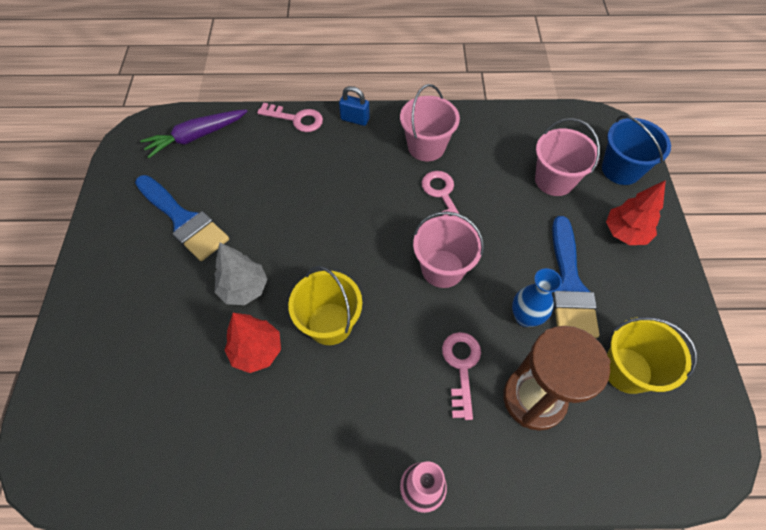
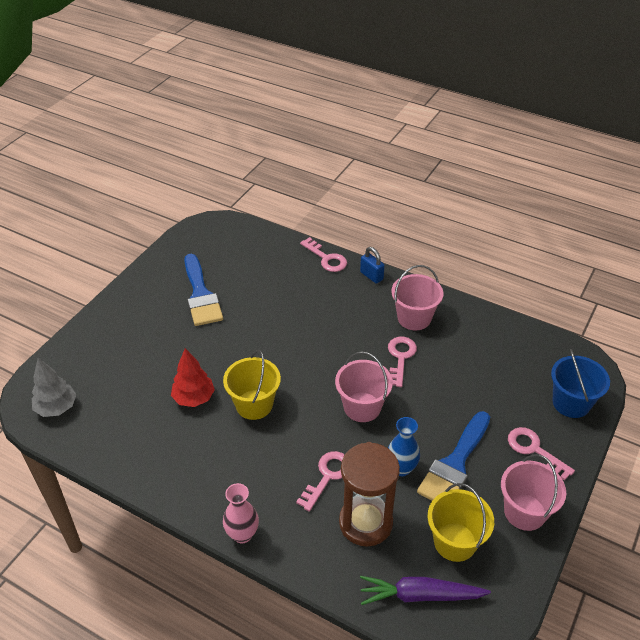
camera: 30 degrees right, 15 degrees down
purple carrot [140,109,248,158] -> purple carrot moved to [360,576,491,605]
grey tree [214,243,267,305] -> grey tree moved to [32,358,77,417]
pink bucket [535,118,600,196] -> pink bucket moved to [501,454,566,531]
red tree [606,180,666,245] -> pink key [508,427,575,481]

